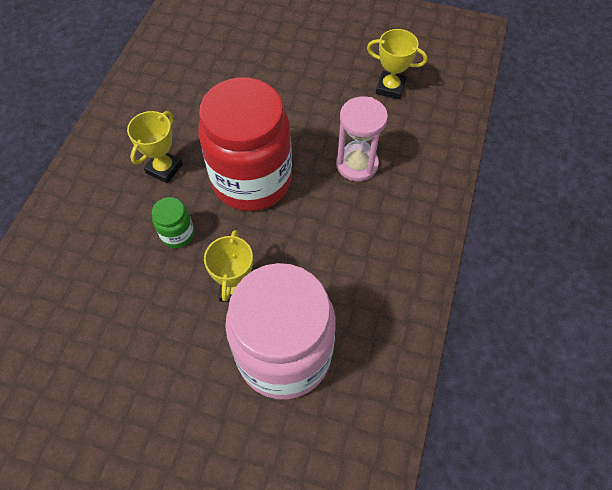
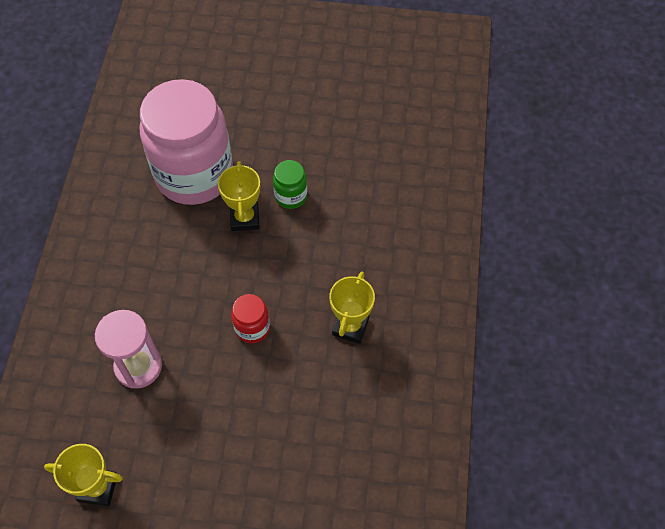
camera: 170 degrees right, 0 degrees up
green jar [152,197,194,248] -> green jar moved to [273,160,307,209]
red jar [199,77,292,211] -> red jar [231,294,270,343], size x0.41

